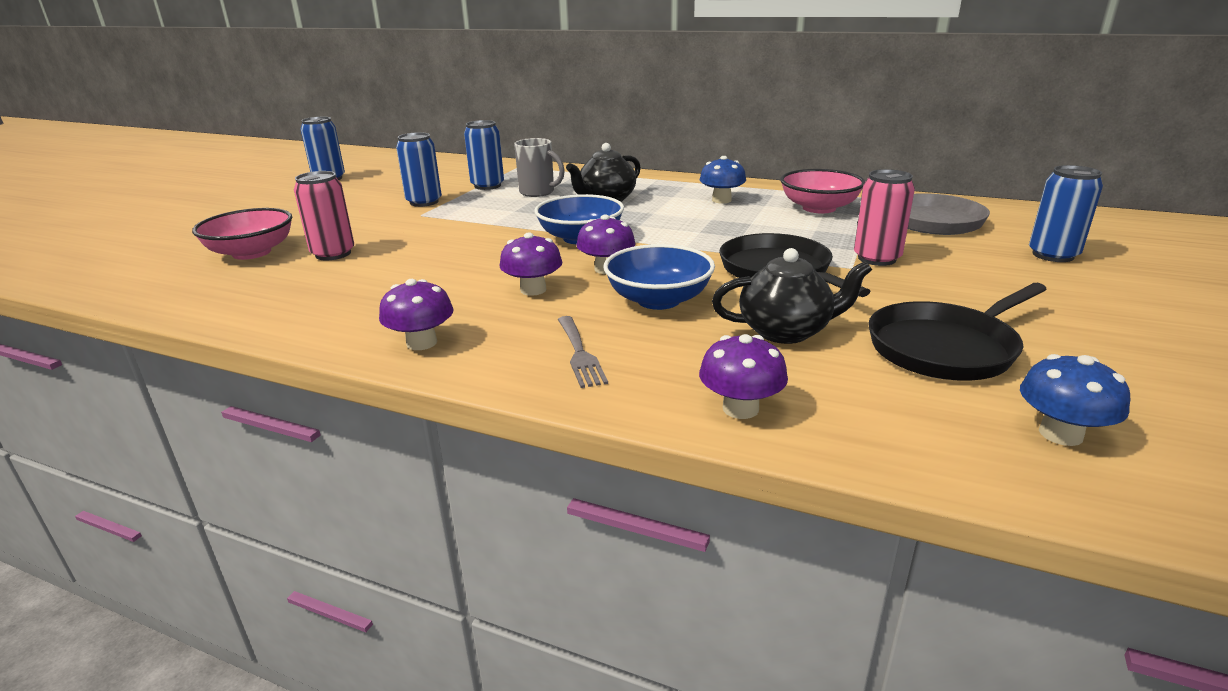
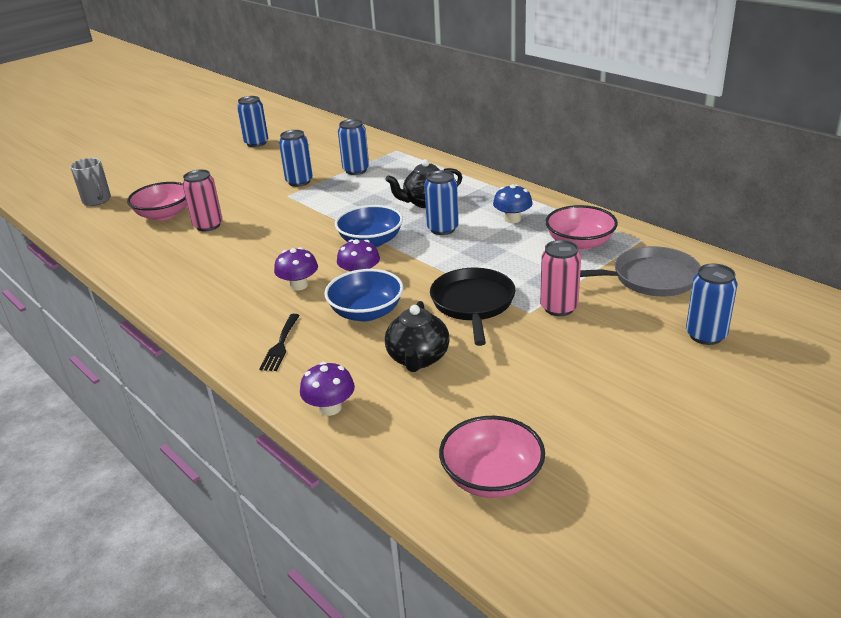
camera: 25 degrees right, 5 degrees up
purple mushroom [379,279,453,350] -> none
grey mug [514,138,565,197] -> grey mug moved to [70,158,111,206]
grey fork [558,316,608,388] -> black fork [259,314,300,371]
black teapot [712,248,872,344] -> black teapot turned 75 degrees clockwise [385,301,450,372]
black pan [868,283,1047,381] -> none
blue mushroom [1020,354,1130,446] -> pink bowl [439,416,545,498]
none -> blue can [424,170,459,235]

